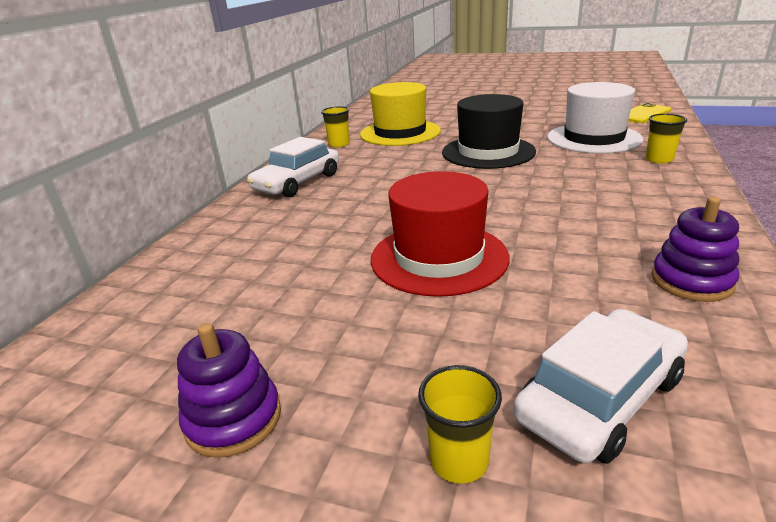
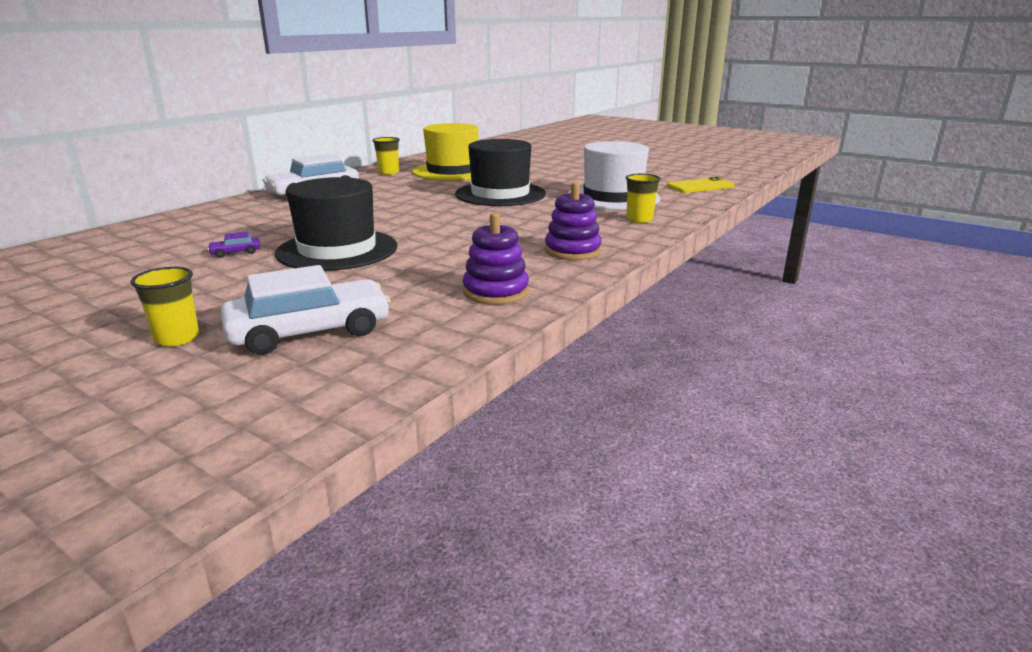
camera: 15 degrees right, 5 degrees down
purple stacking toy [177,323,281,458] -> purple stacking toy moved to [545,182,602,260]
red hat [371,171,510,297] -> black hat [275,177,398,271]
none -> purple car [208,231,260,258]

